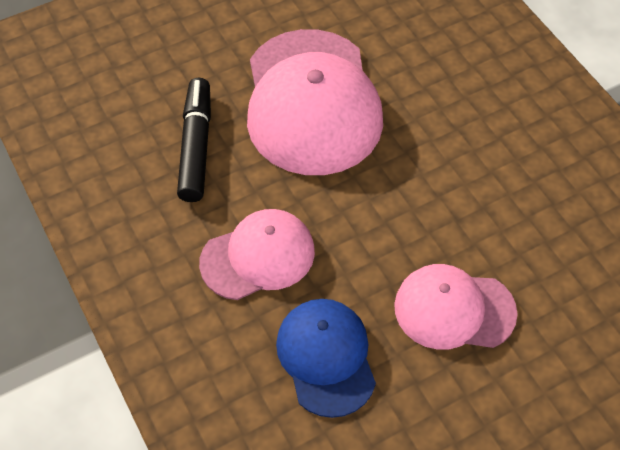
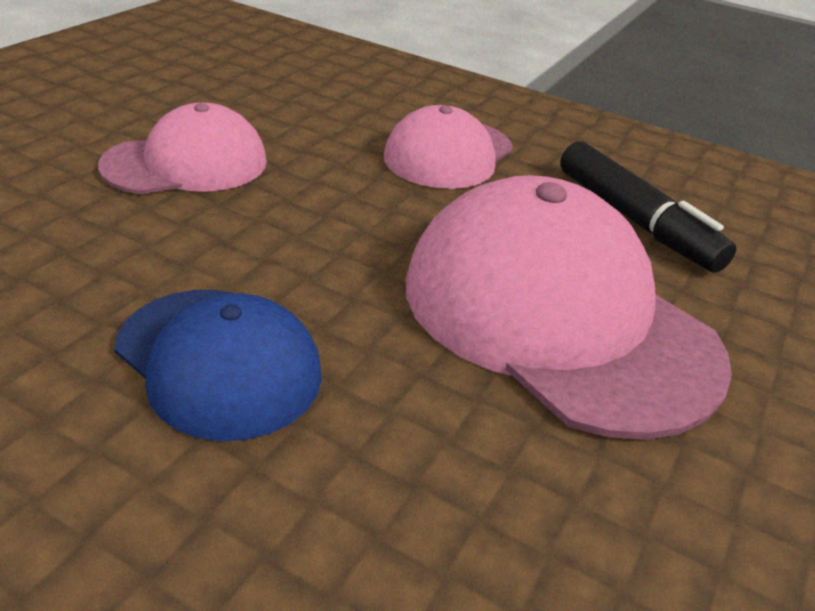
camera: 145 degrees right, 20 degrees down
blue cap [276,299,376,418] -> blue cap moved to [114,290,322,441]

